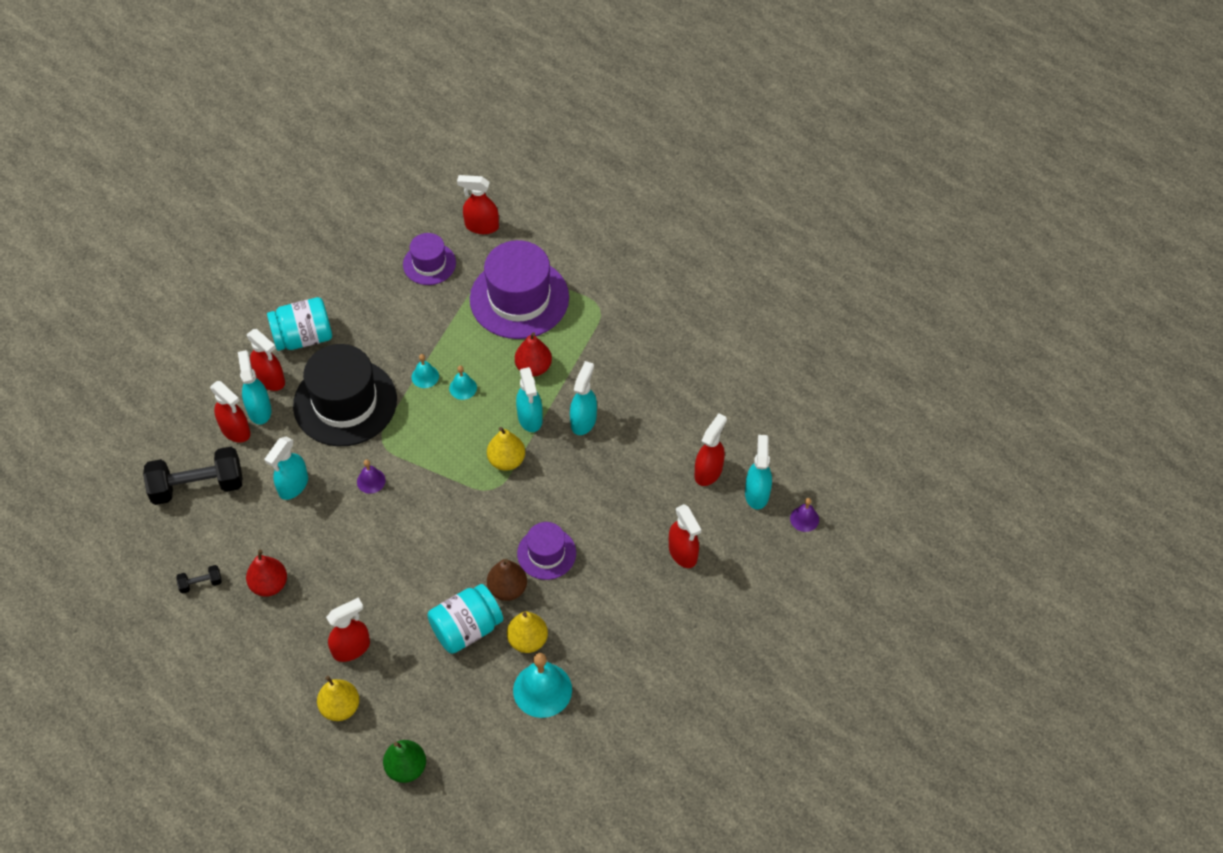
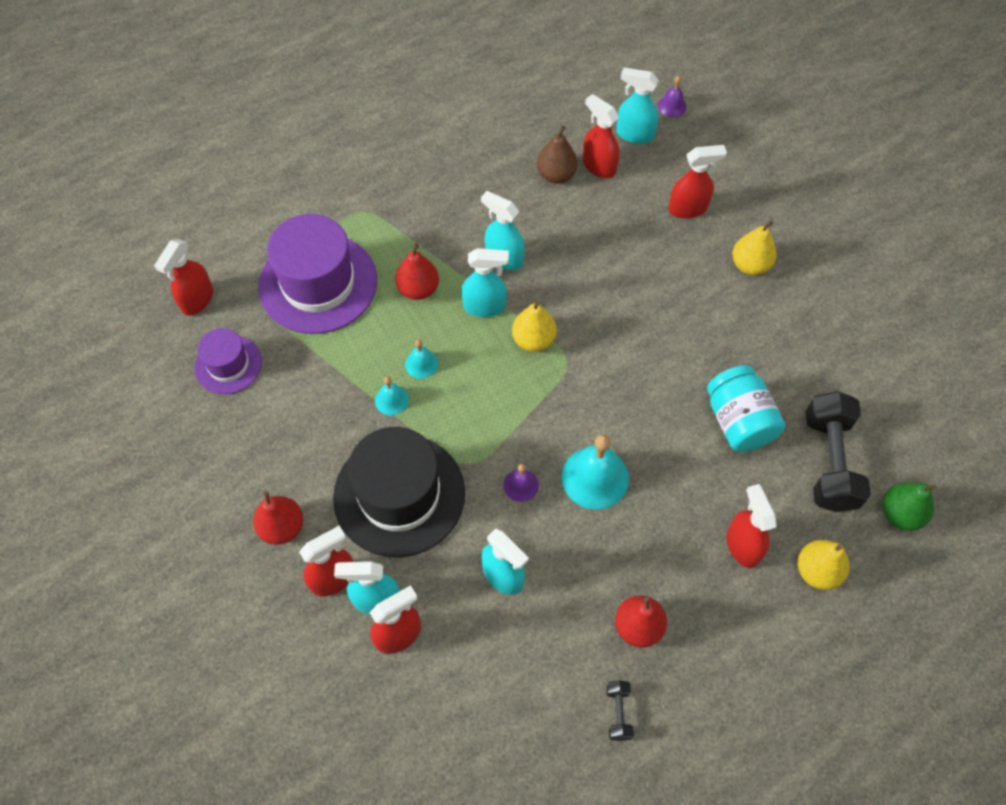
camera: 75 degrees left, 5 degrees up
black dumbbell [143,447,242,505] -> black dumbbell moved to [806,391,871,512]
turquoise jar [267,297,332,351] -> red pear [253,491,303,545]
brown pear [487,559,527,601] -> brown pear moved to [537,126,578,184]
yellow pear [507,611,548,653] -> yellow pear moved to [732,221,777,275]
turquoise bell [513,653,572,718] -> turquoise bell moved to [562,435,629,509]
purple hat [517,522,576,580] -> none

